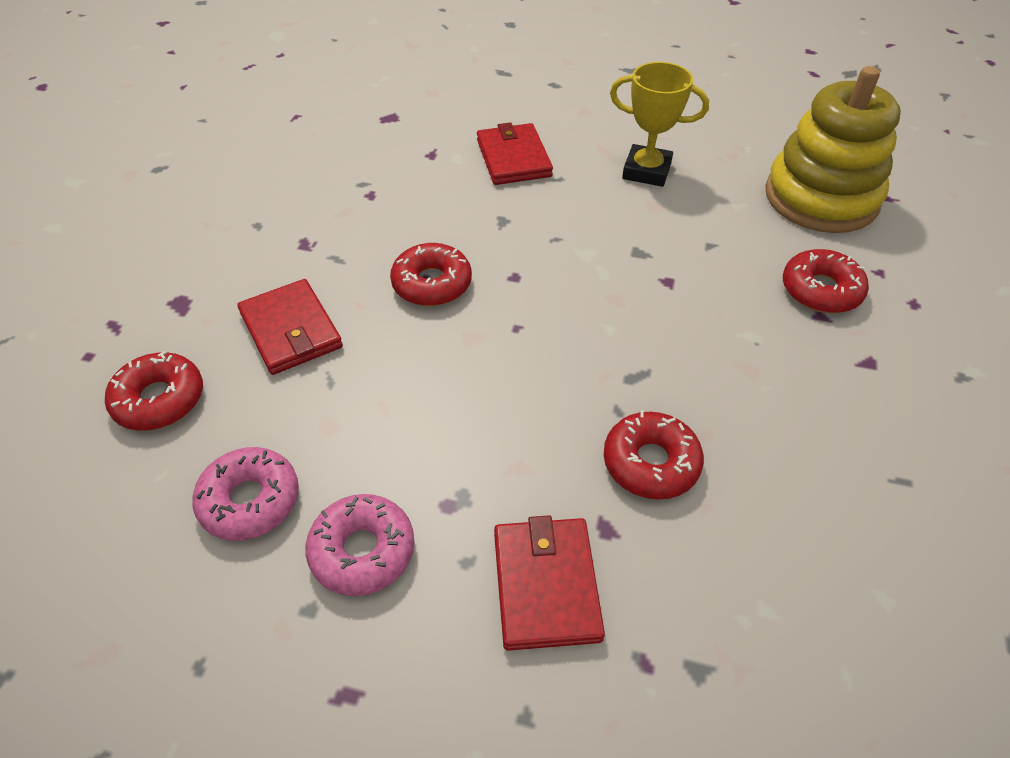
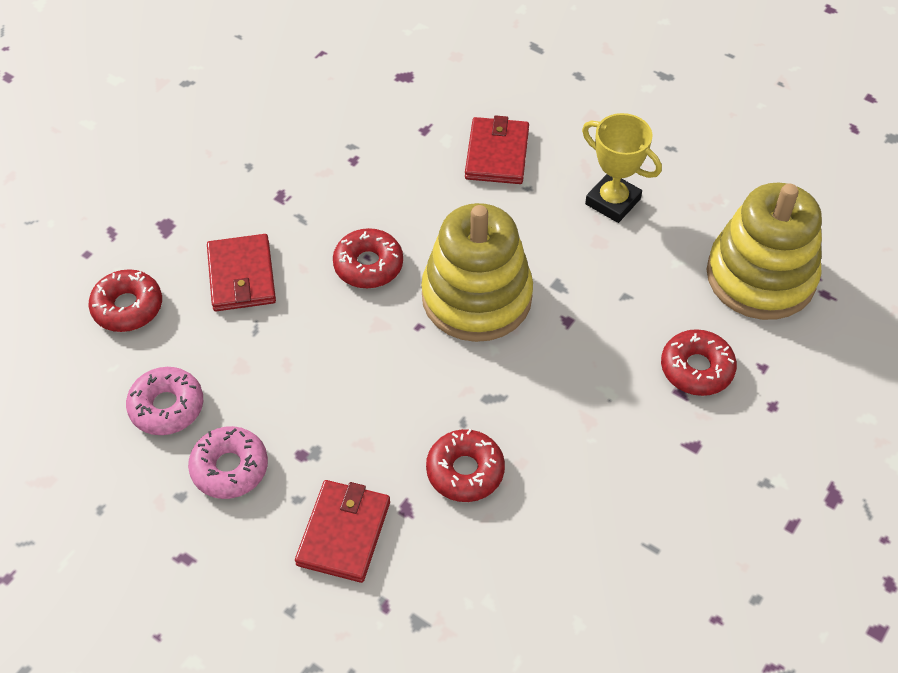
camera: 20 degrees right, 5 degrees up
none -> yellow stacking toy [421,203,533,342]

